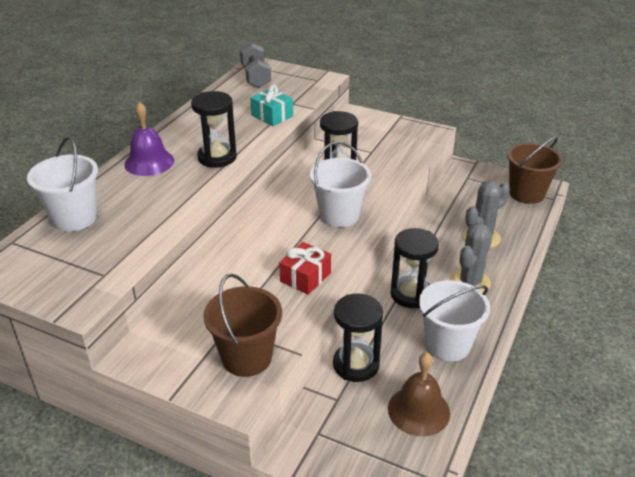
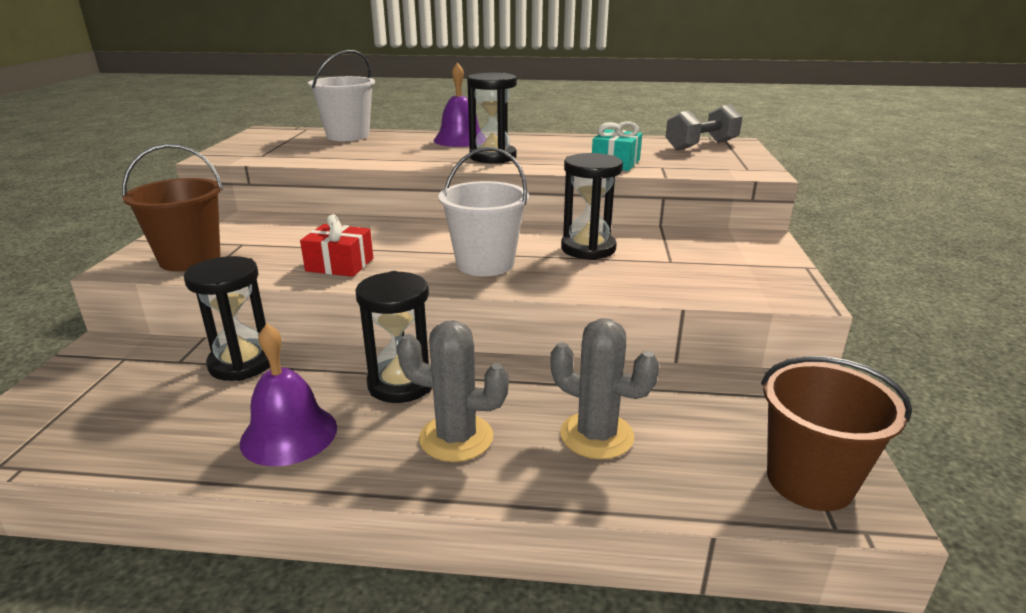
camera: 70 degrees right, 10 degrees down
brown bell [388,352,450,436] -> none
white bucket [419,280,490,361] -> purple bell [240,323,337,466]

